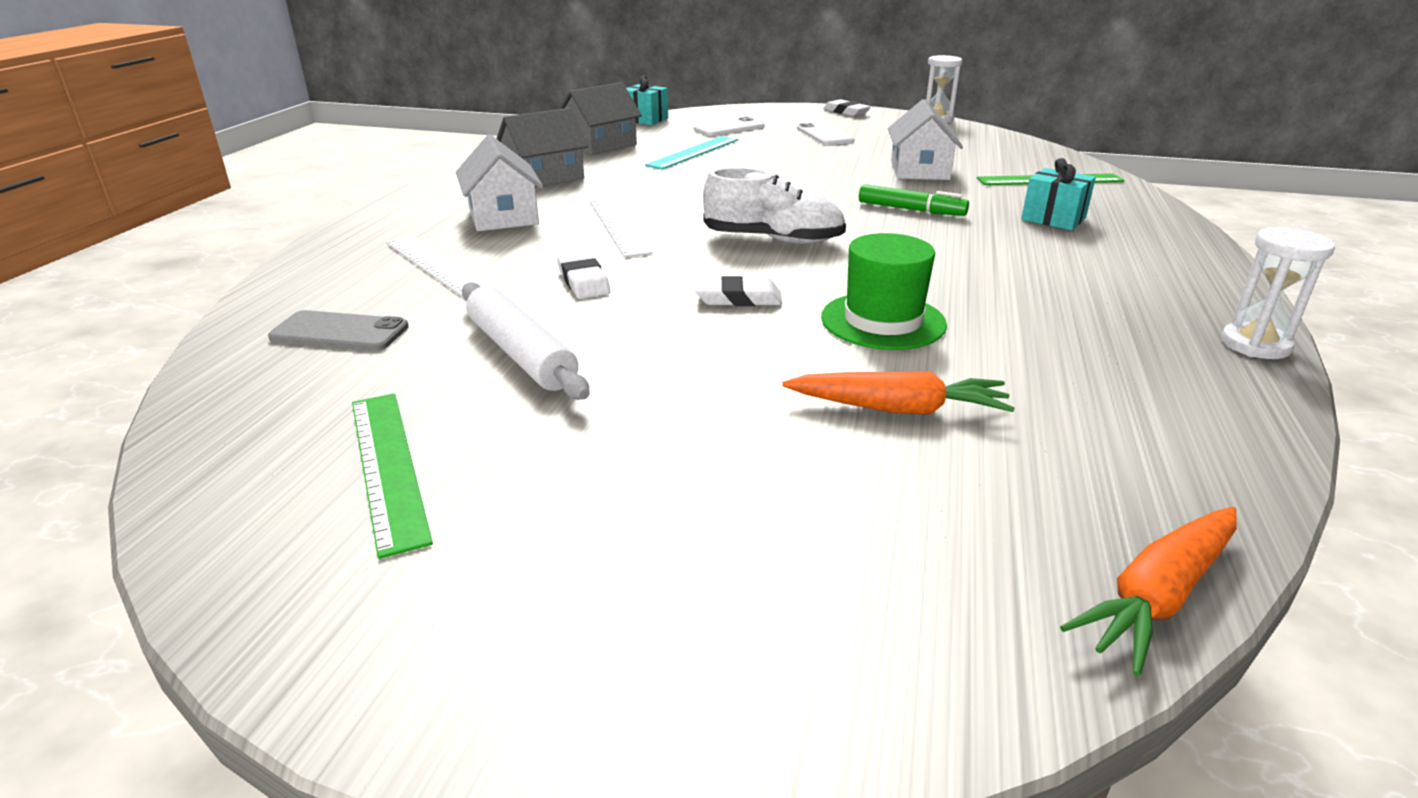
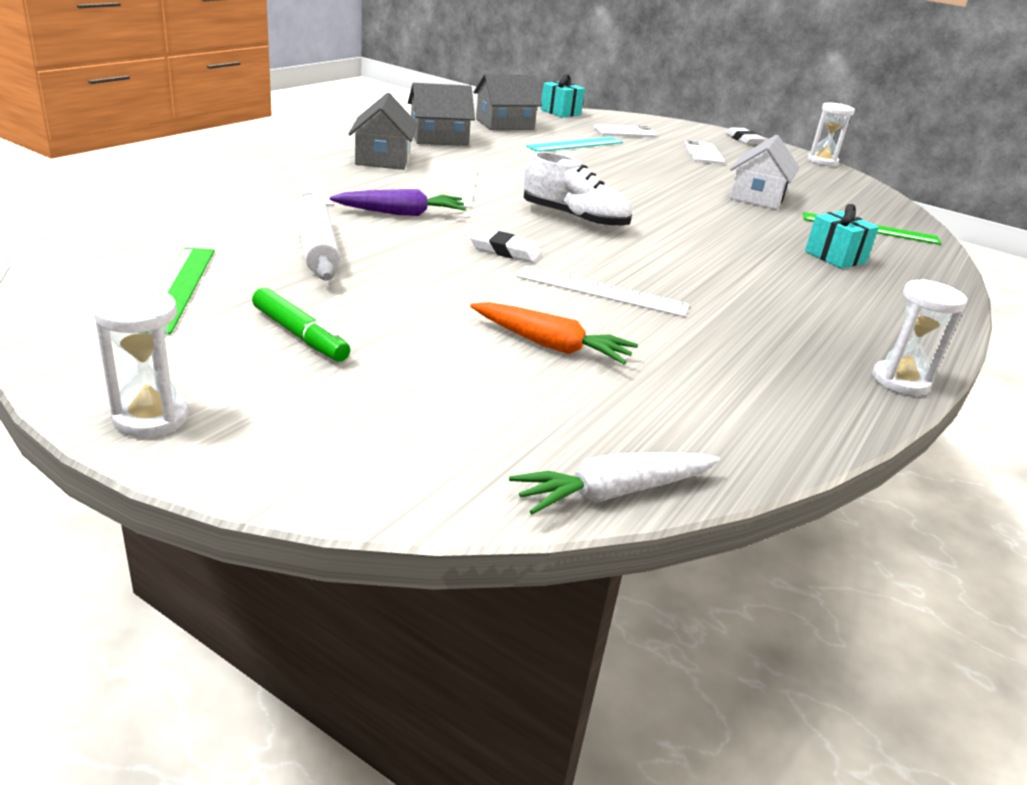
camera: 15 degrees right, 0 degrees up
grey phone [268,310,409,351] -> none
white house [456,135,543,231] -> grey house [348,93,417,170]
white eraser [557,251,610,299] -> purple carrot [329,189,466,216]
green hat [821,233,947,350] -> white ruler [516,266,689,317]
green marker [859,184,969,216] -> green marker moved to [252,288,350,362]
orange carrot [1060,507,1237,676] -> white carrot [509,452,720,514]
none -> white hourglass [93,287,189,437]

